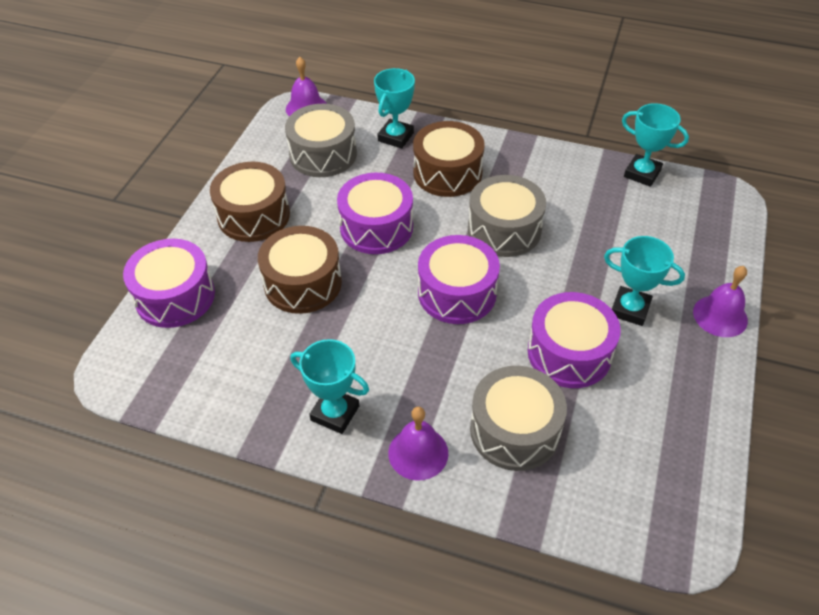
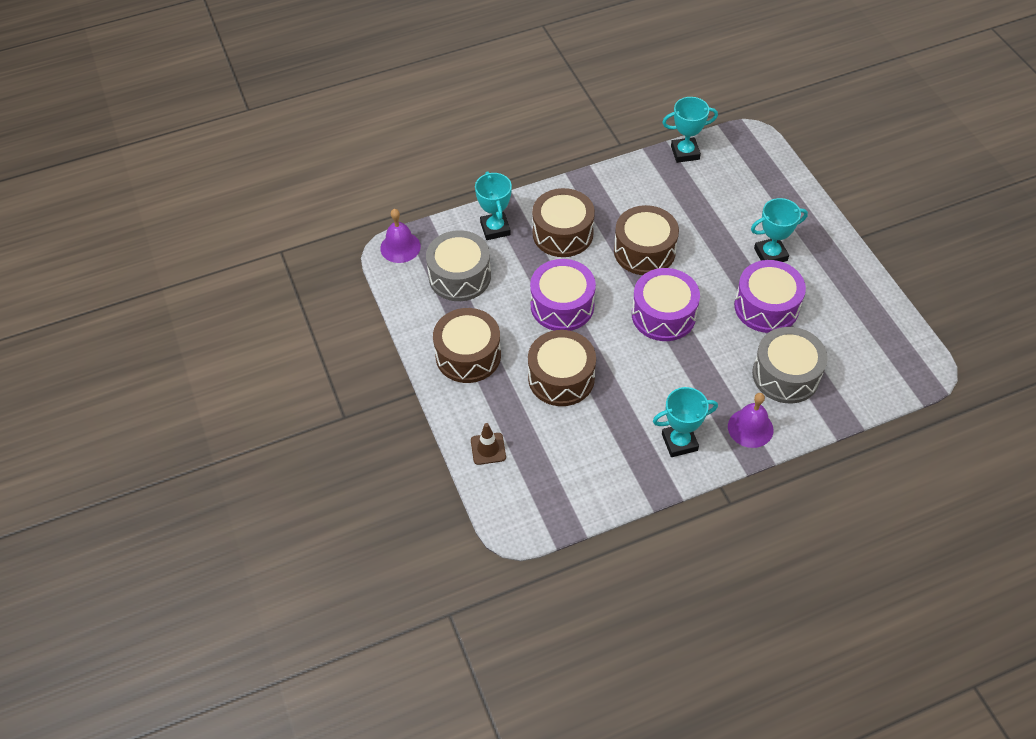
camera: 40 degrees left, 5 degrees up
purple drum [123,238,215,328] -> brown traffic cone [471,423,506,465]
grey drum [468,175,546,257] -> brown drum [614,205,679,275]
purple bell [693,266,748,337] -> none

